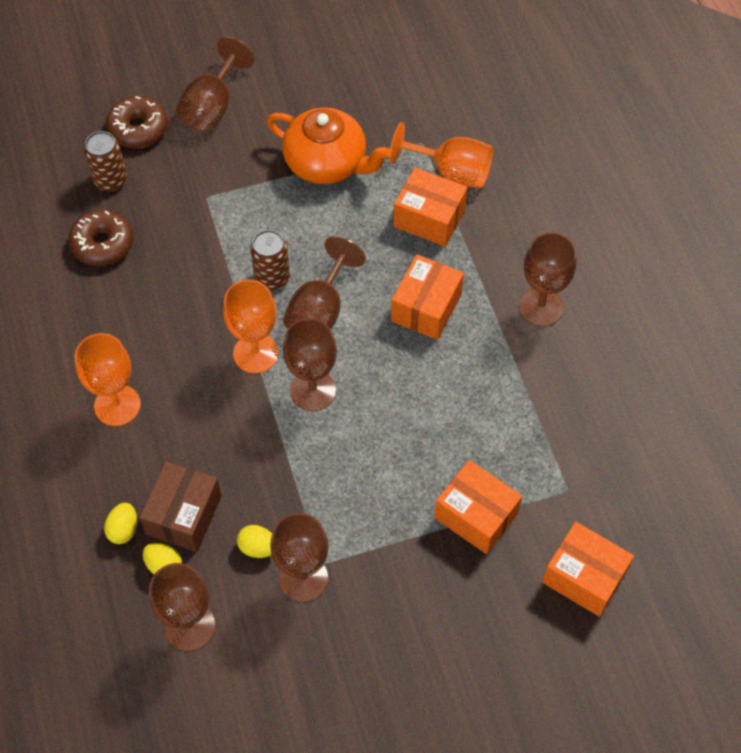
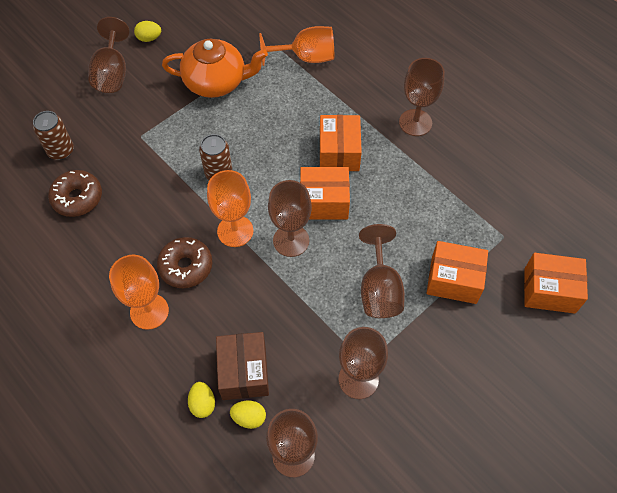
camera: 25 degrees left, 0 degrees up
brown donut [106,96,168,148] -> brown donut moved to [157,237,212,288]
yellow egg [237,525,272,558] -> yellow egg moved to [134,21,161,42]
brown goblet [283,236,366,329] -> brown goblet moved to [359,224,405,318]
orange box [394,167,467,247] -> orange box moved to [300,167,350,219]

